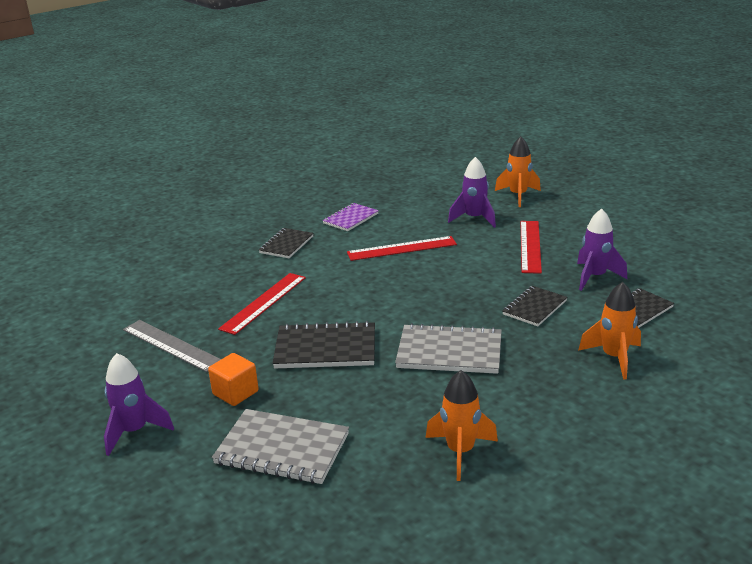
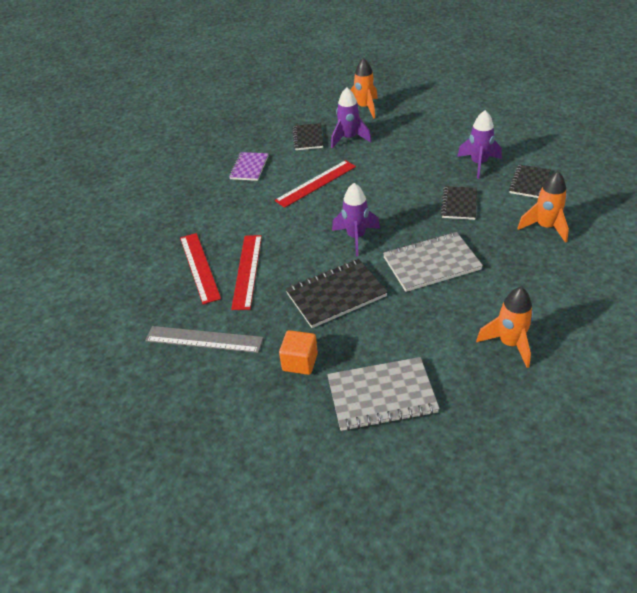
camera: 25 degrees left, 15 degrees up
purple rocket [104,353,174,456] -> purple rocket moved to [332,183,380,256]
black notebook [259,228,314,258] -> black notebook moved to [293,123,323,150]
red ruler [520,221,542,274] -> red ruler moved to [180,233,221,305]

